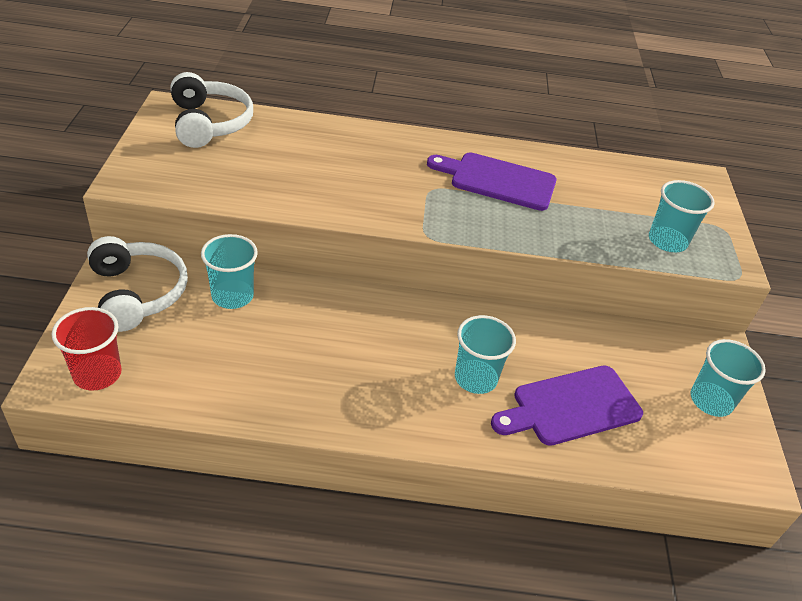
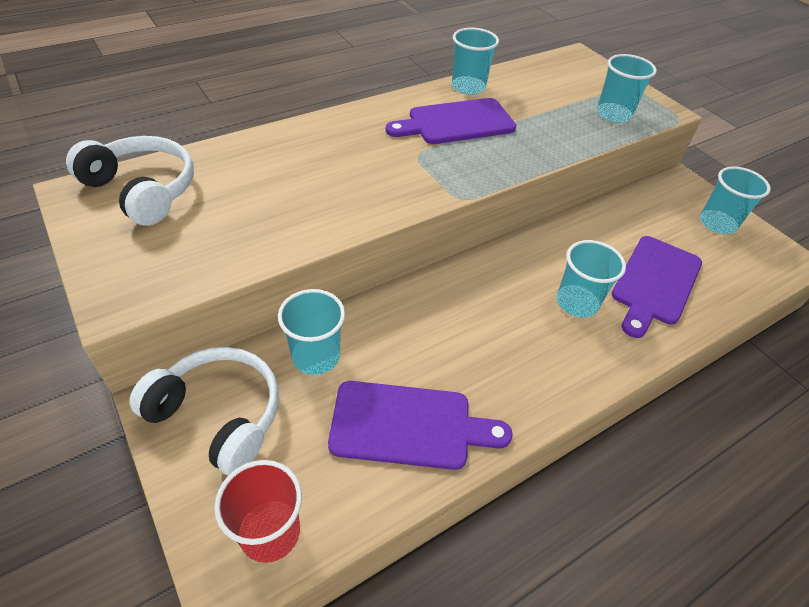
camera: 35 degrees left, 5 degrees up
none -> purple cutting board [328,381,513,470]
none -> turquoise cup [452,28,499,95]

